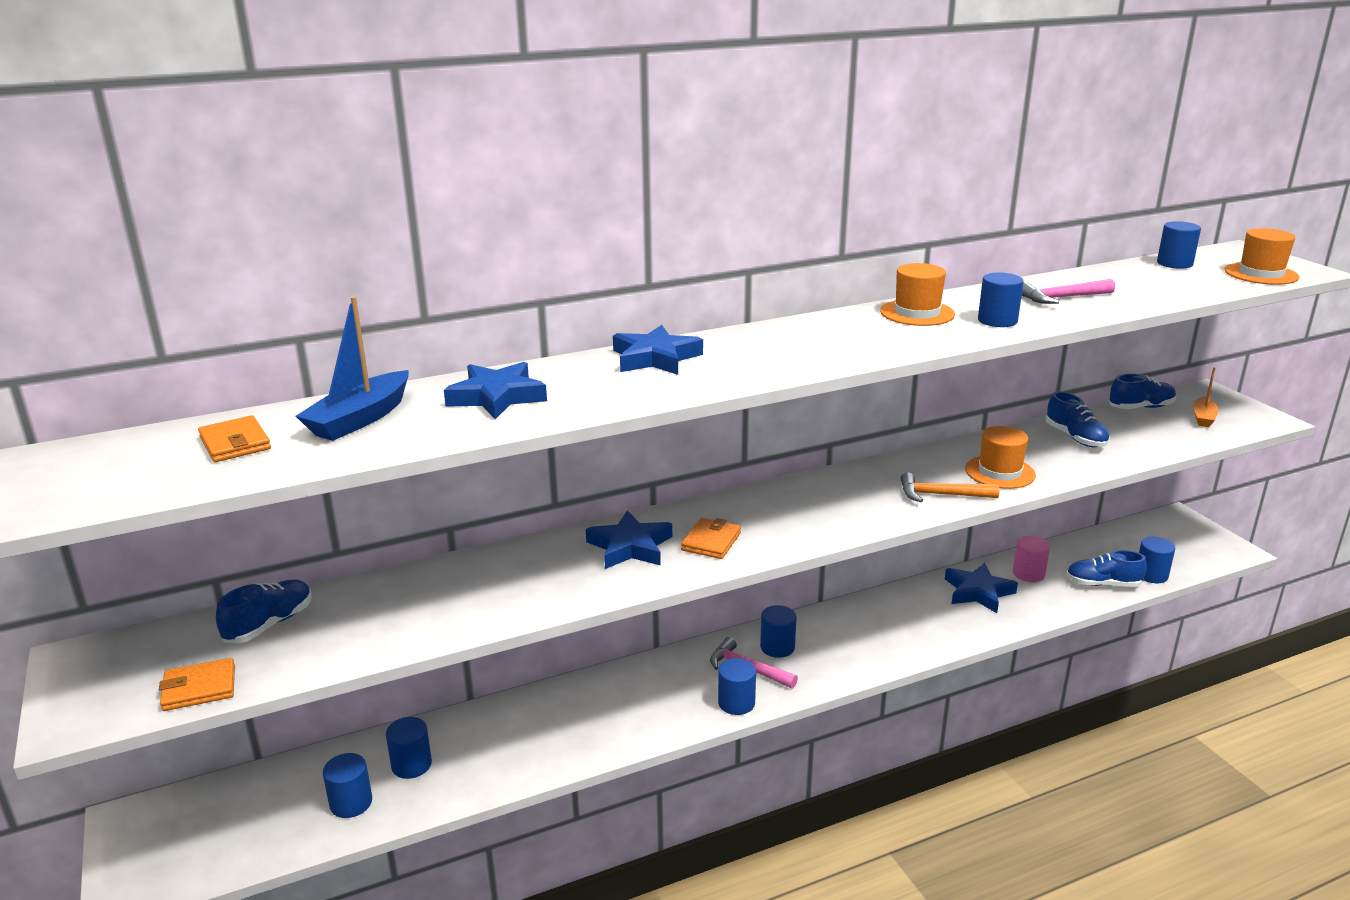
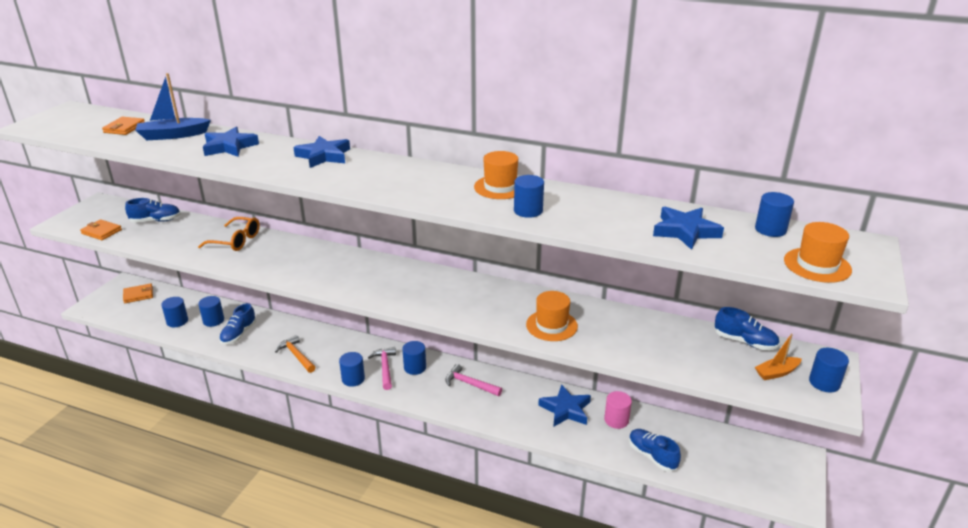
camera: 45 degrees right, 5 degrees up
blue star [586,510,672,569] -> blue star moved to [653,207,724,250]
orange wallet [681,518,741,559] -> orange wallet moved to [123,283,153,303]
orange hammer [901,472,1000,502] -> orange hammer moved to [275,335,315,373]
pink hammer [1022,279,1115,304] -> pink hammer moved to [445,364,502,396]
blue shoe [1046,391,1109,447] -> blue shoe moved to [219,303,256,345]
blue cylinder [1139,537,1175,583] -> blue cylinder moved to [809,348,849,392]
none -> orange glasses [198,217,260,251]

